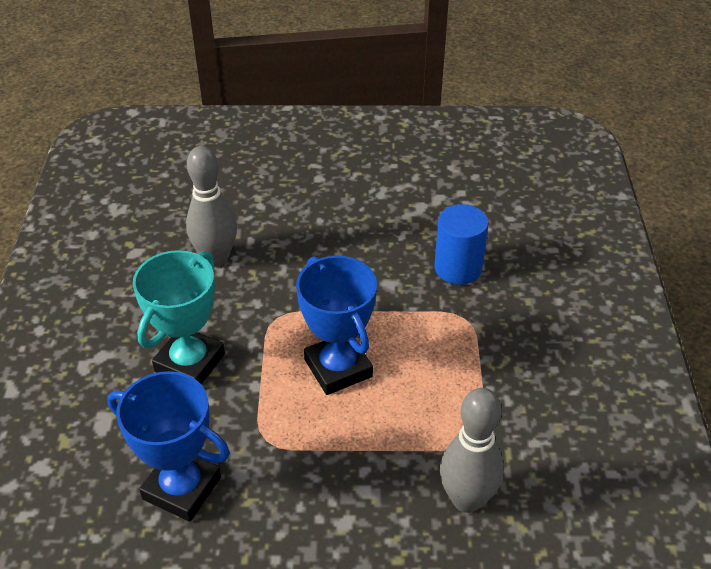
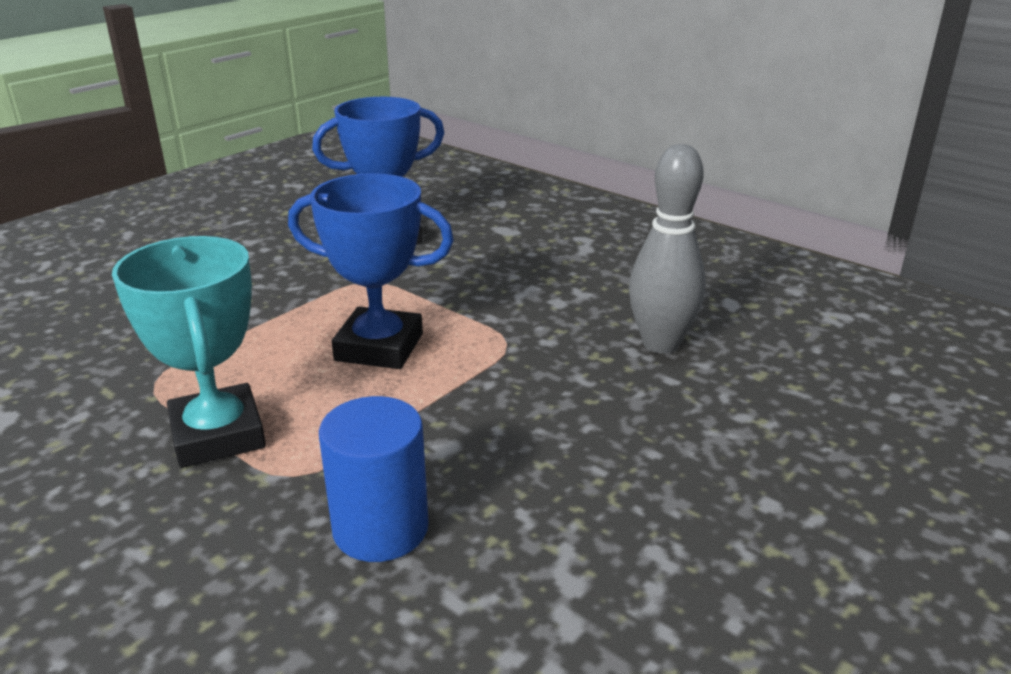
camera: 130 degrees right, 15 degrees down
turquoise trophy [133,250,225,384] -> turquoise trophy moved to [112,236,266,468]
grey bowling pin [440,388,504,513] -> none

